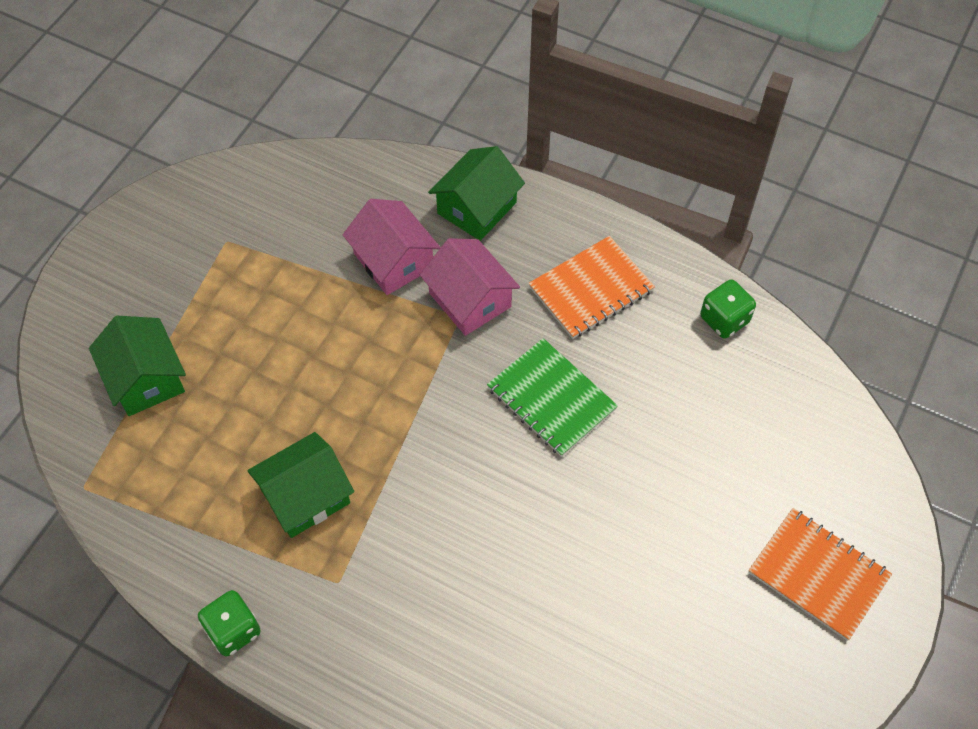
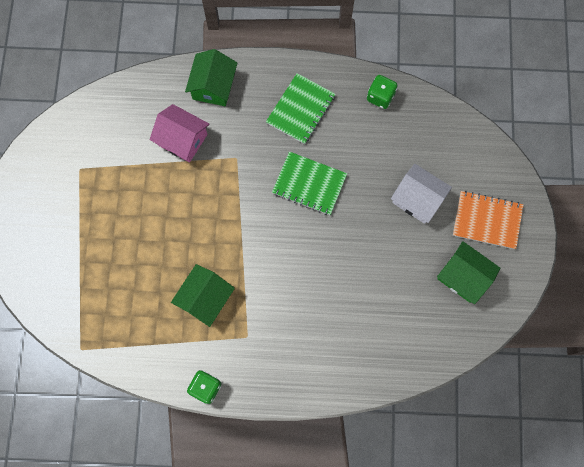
camera: 25 degrees left, 15 degrees up
green house [89,316,186,416] -> green house moved to [437,241,500,304]
pink house [420,238,520,336] -> none
orange notebook [529,236,655,339] -> green notebook [266,73,336,144]
none -> white house [391,164,452,224]

